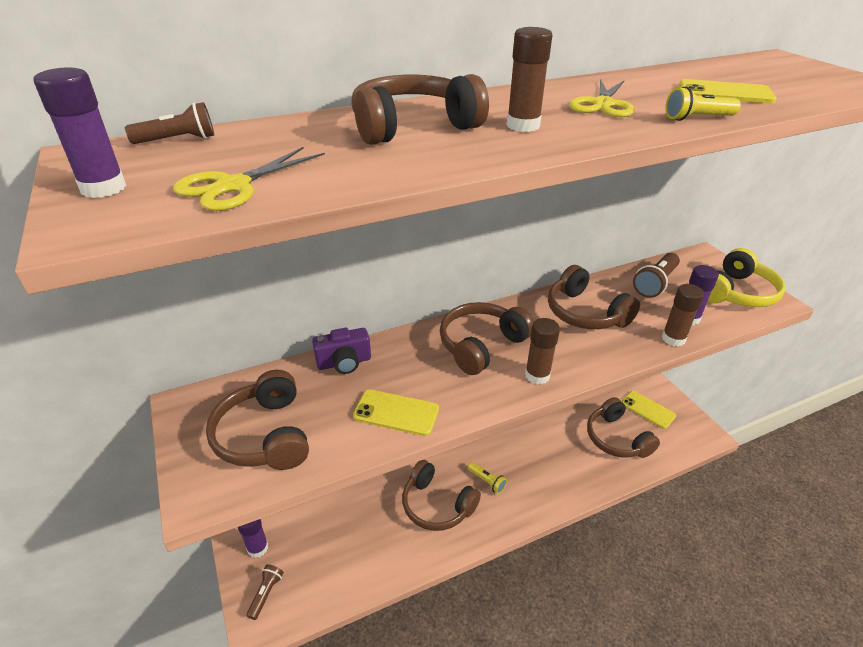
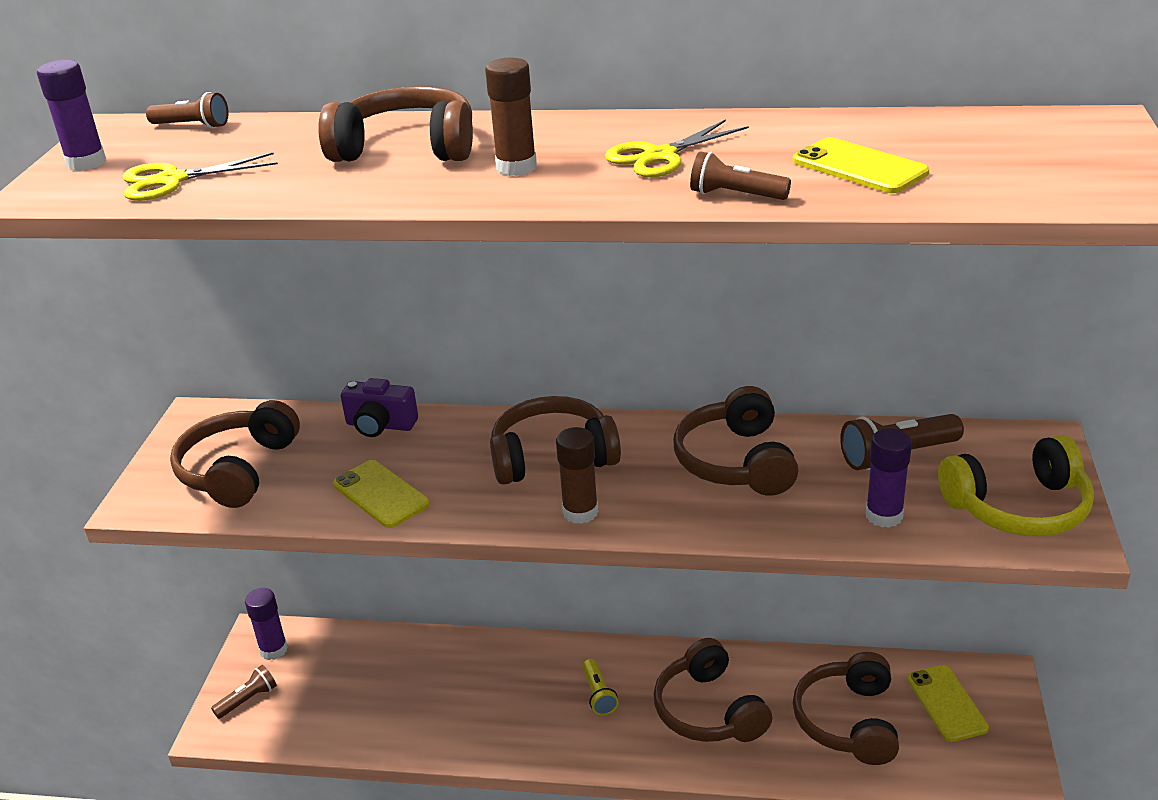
camera: 35 degrees right, 5 degrees down
brown headphones [402,460,481,531] -> brown headphones moved to [654,638,772,742]
brown glue stick [662,284,704,346] -> none
yellow flashlight [666,87,741,121] -> brown flashlight [690,151,791,200]

